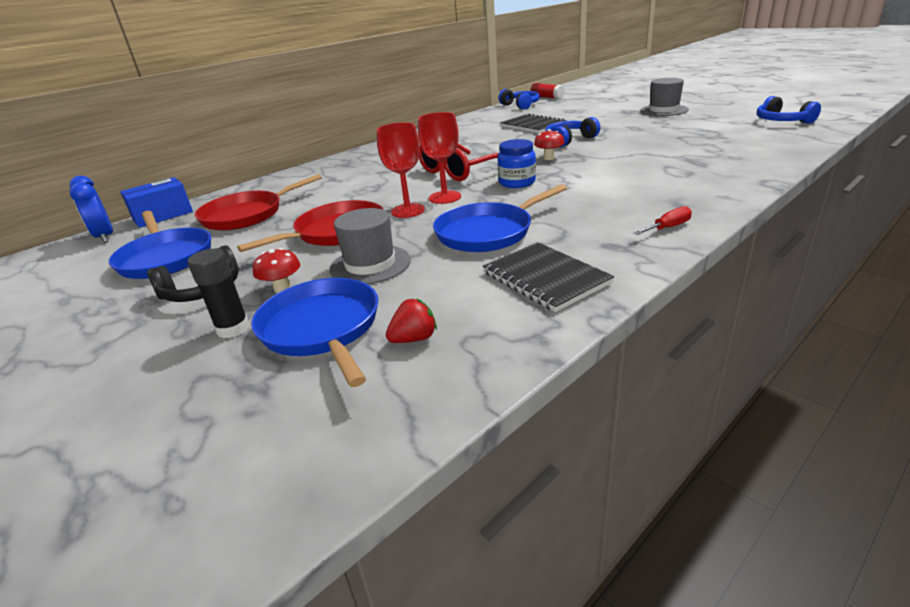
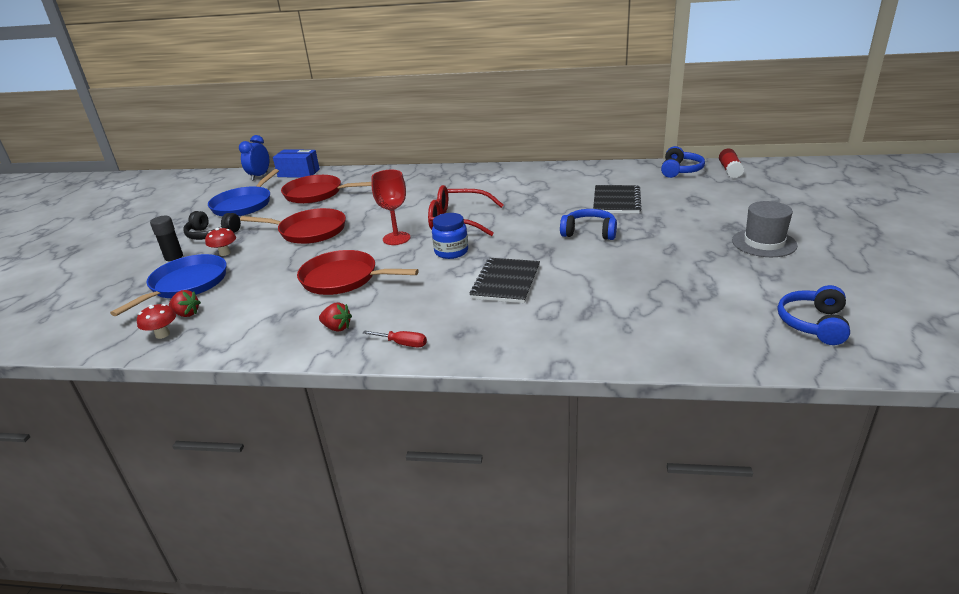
camera: 50 degrees right, 0 degrees up
grey hat [330,208,411,284] -> none
red goblet [377,122,425,218] -> none
blue pan [433,184,567,252] -> red pan [297,250,419,295]
black notebook [483,242,614,312] -> black notebook moved to [470,258,540,303]
red mushroom [534,129,565,160] -> red mushroom moved to [137,304,176,339]
none -> red strawberry [319,302,352,332]

